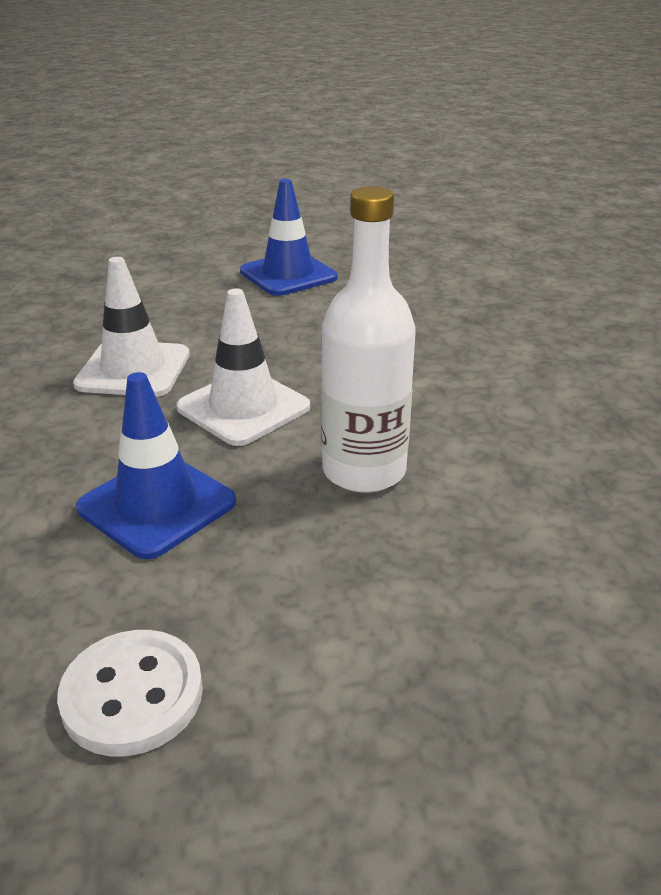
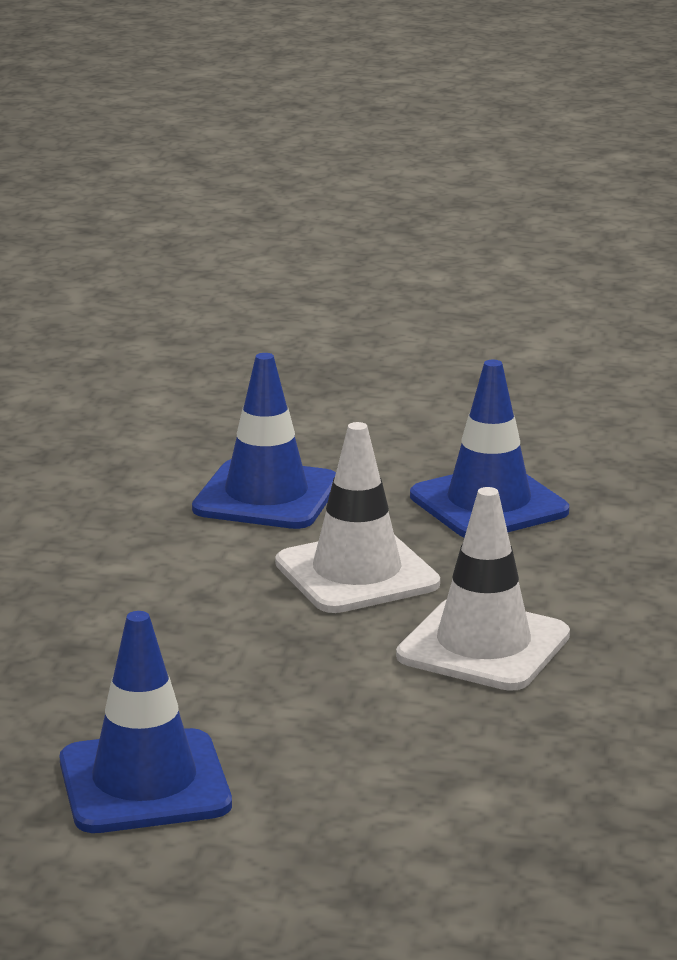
camera: 160 degrees left, 10 degrees down
white button [57,630,203,756] -> none
white bottle [321,186,416,493] -> blue traffic cone [192,353,336,529]

